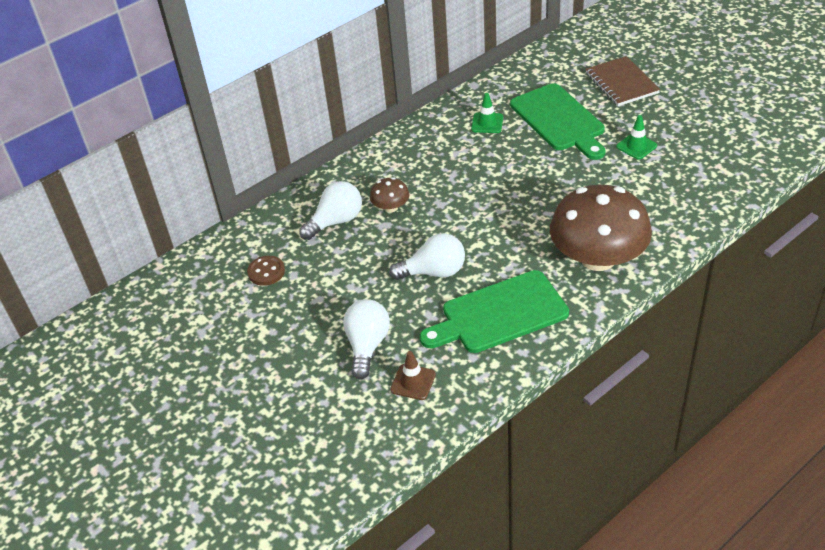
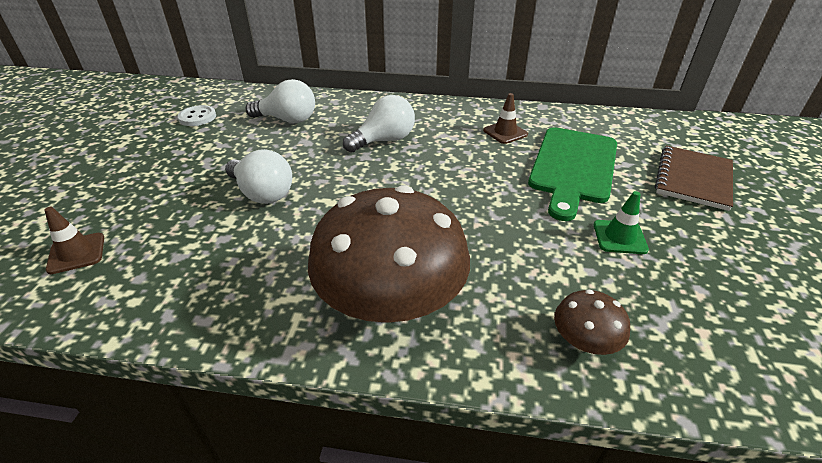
camera: 45 degrees right, 5 degrees down
brown button [247,256,285,286] -> white button [178,105,216,126]
white light bulb [343,299,390,379] -> white light bulb moved to [343,95,415,153]
brown mushroom [370,177,410,212] -> brown mushroom moved to [554,289,630,355]
green cutting board [420,270,569,353] -> none
green traffic cone [471,93,503,133] -> brown traffic cone [483,93,528,144]

